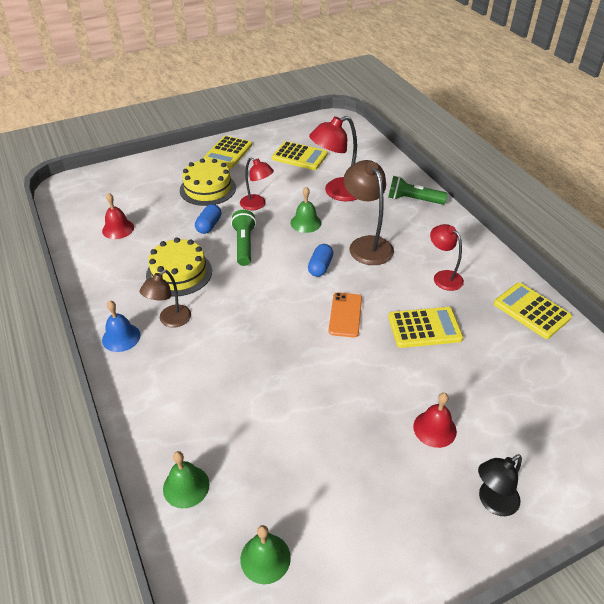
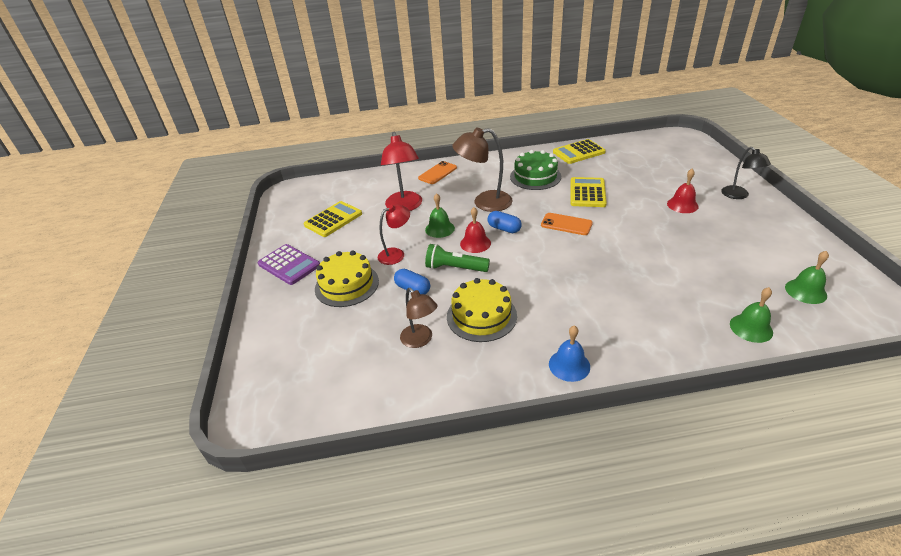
camera: 70 degrees left, 5 degrees down
red bell [102,193,134,239] -> red bell moved to [460,207,491,253]
brown lamp [140,270,191,328] -> brown lamp moved to [400,288,438,348]
yellow calculator [203,136,252,169] -> purple calculator [258,244,320,285]
green flashlight [388,176,448,205] -> orange phone [418,161,457,184]
red lamp [430,224,464,291] -> green cake [510,150,561,190]

